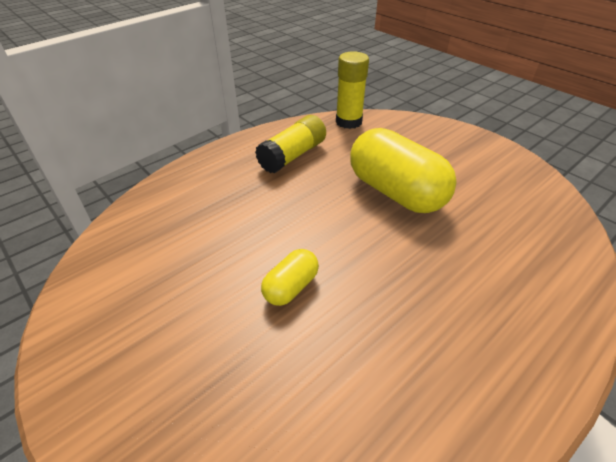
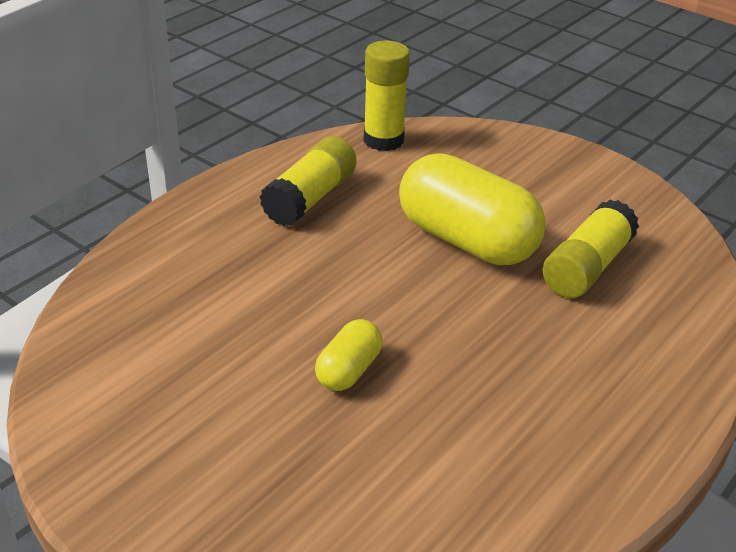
camera: 10 degrees left, 5 degrees down
none -> yellow glue stick [543,200,639,298]

